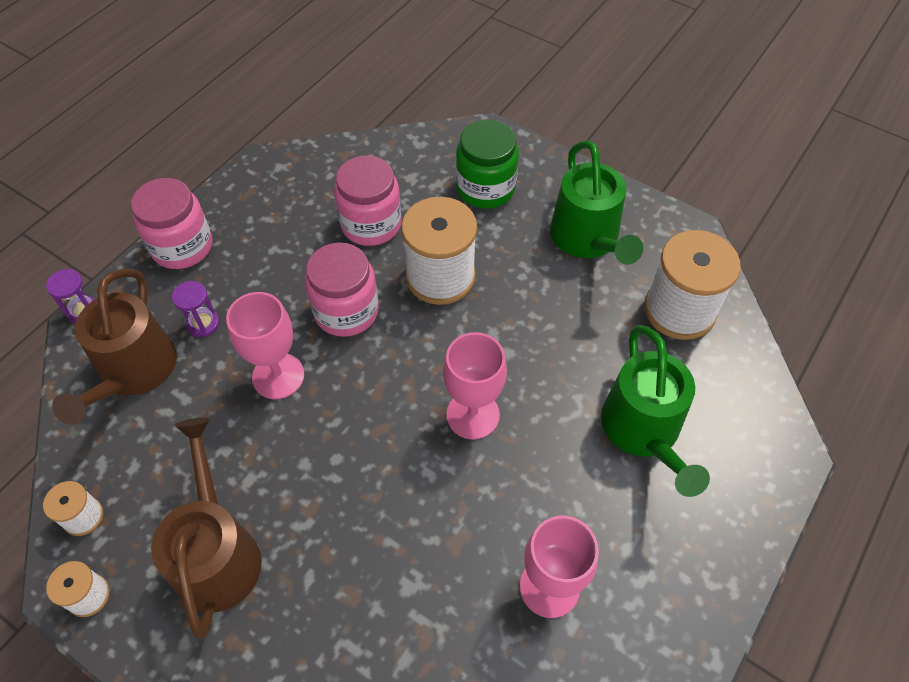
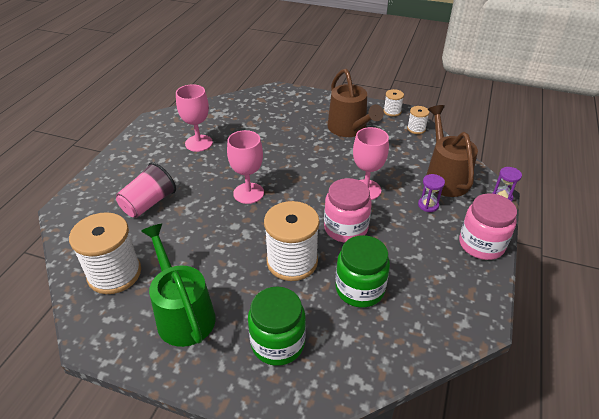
camera: 165 degrees right, 15 degrees down
pink jar [334,155,402,246] -> green jar [335,235,390,308]
green watering can [601,325,710,497] -> pink cup [116,162,176,218]

